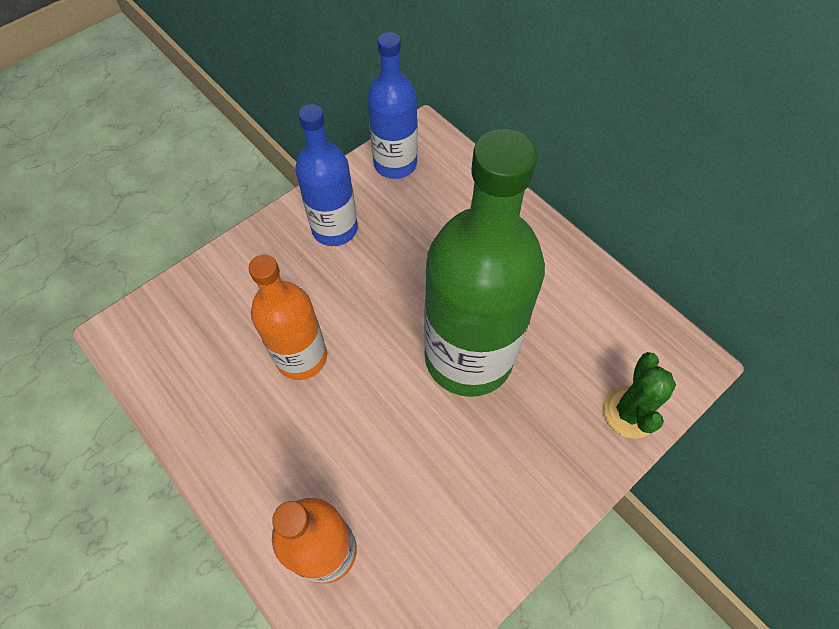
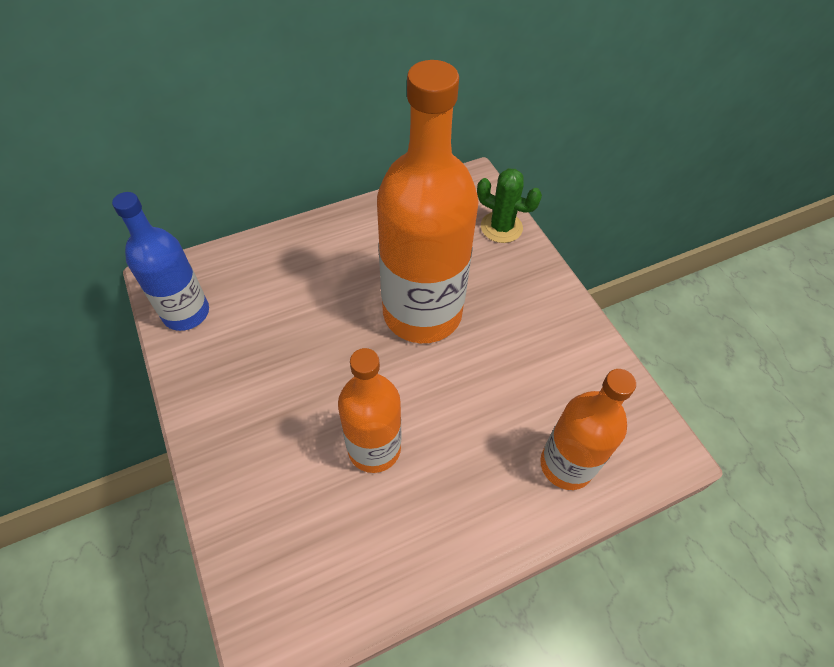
camera: 75 degrees left, 5 degrees down
blue bottle [295,104,358,246] -> none
green bottle [424,129,545,397] -> orange bottle [377,60,479,343]

